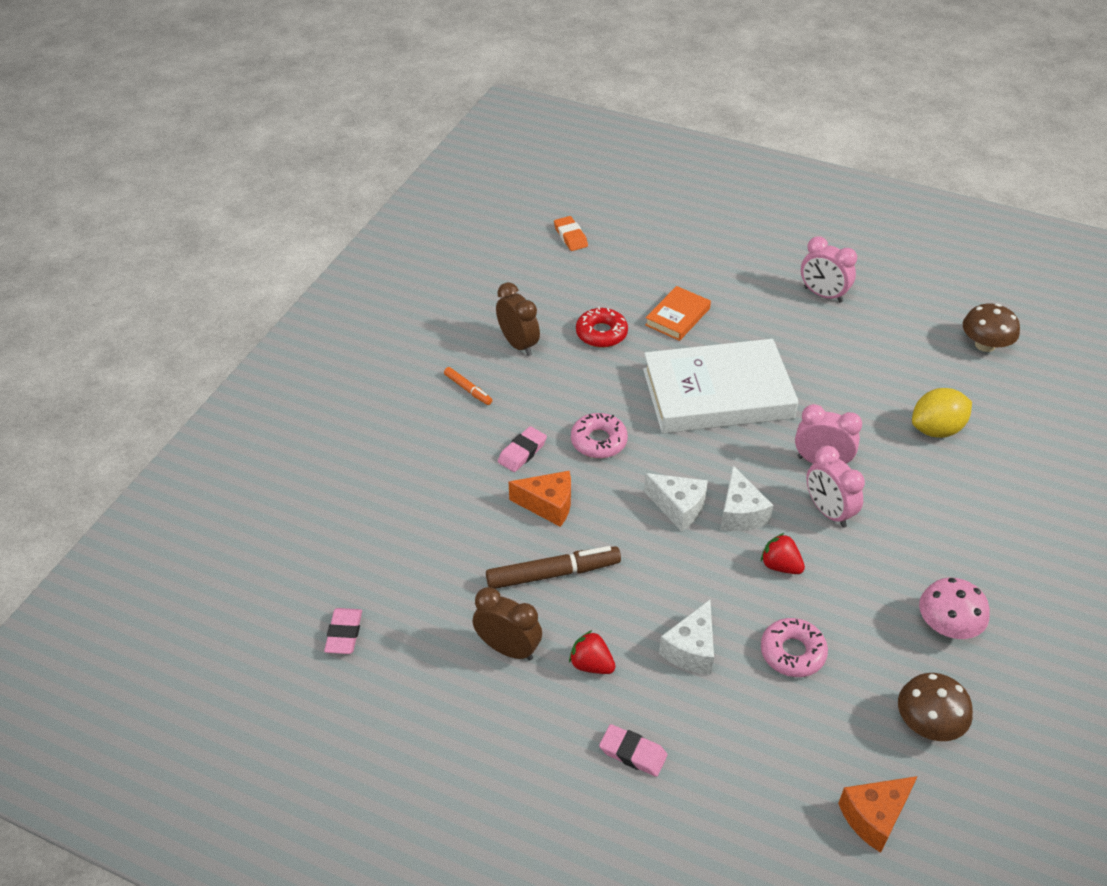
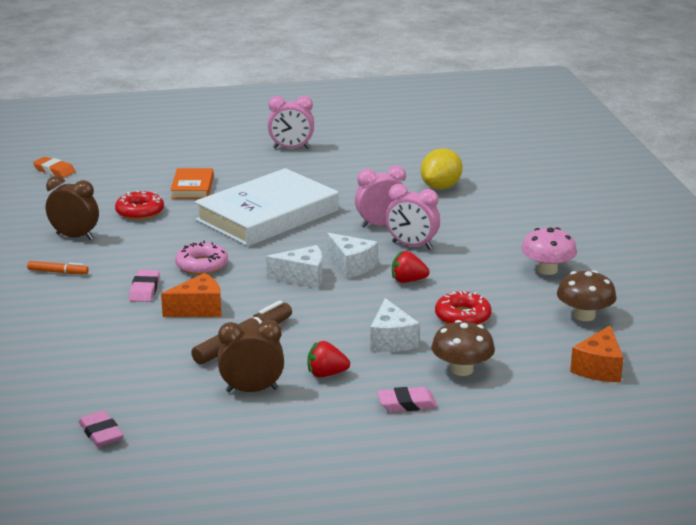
camera: 35 degrees left, 20 degrees down
pink donut [761,618,828,677] -> red donut [435,291,492,325]
brown mushroom [963,304,1020,352] -> brown mushroom moved to [432,320,495,376]

